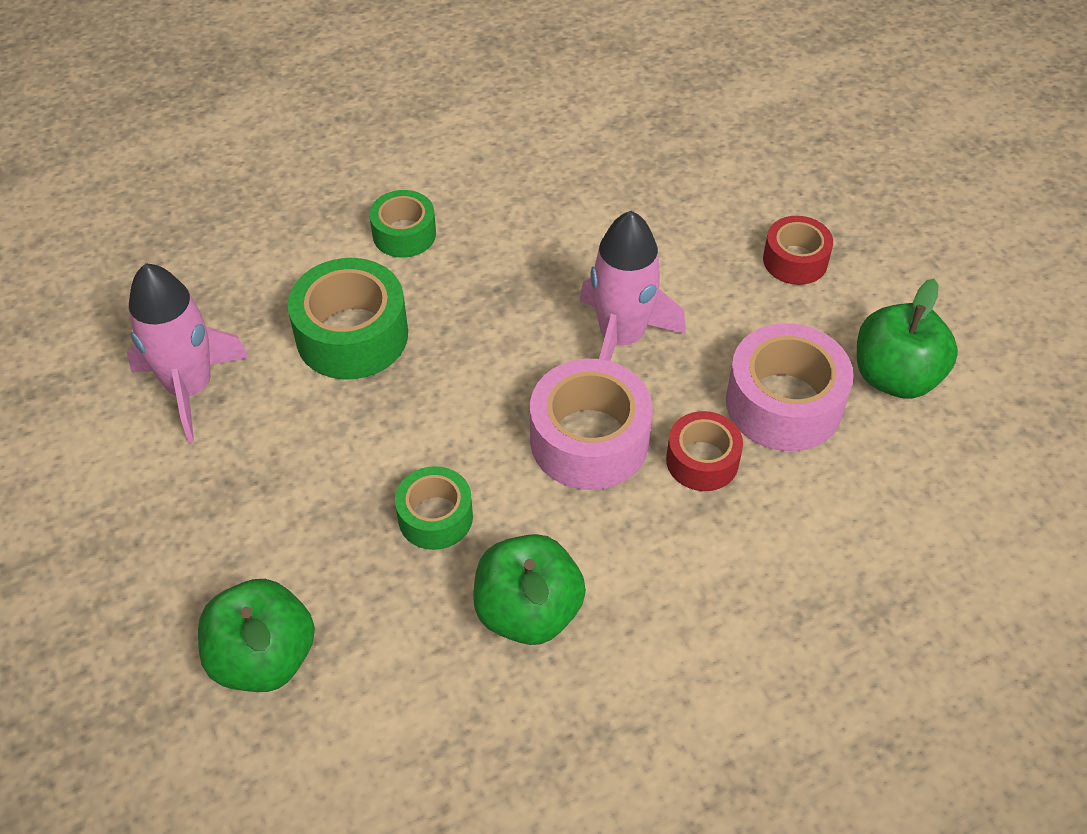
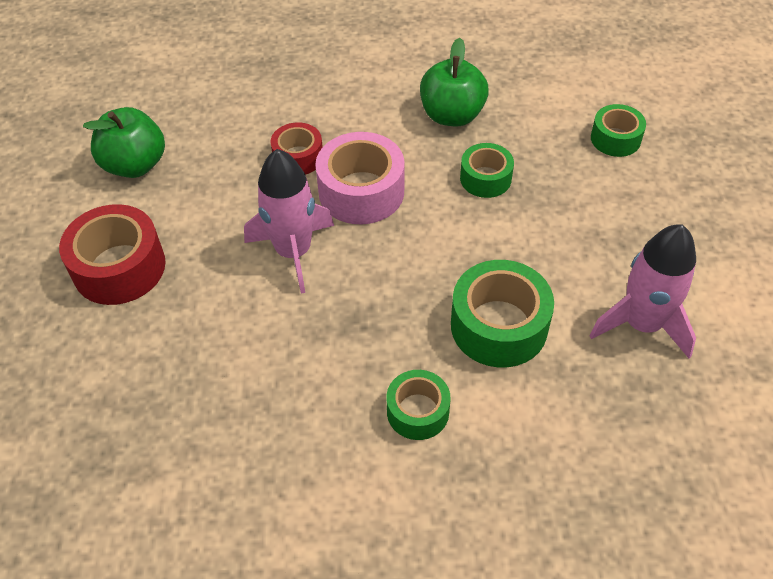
camera: 155 degrees left, 0 degrees up
green apple [198,579,315,692] -> green tape [591,104,646,157]
pink tape [726,323,853,451] -> none
red tape [763,216,833,285] -> red tape [59,204,166,305], size x1.66

